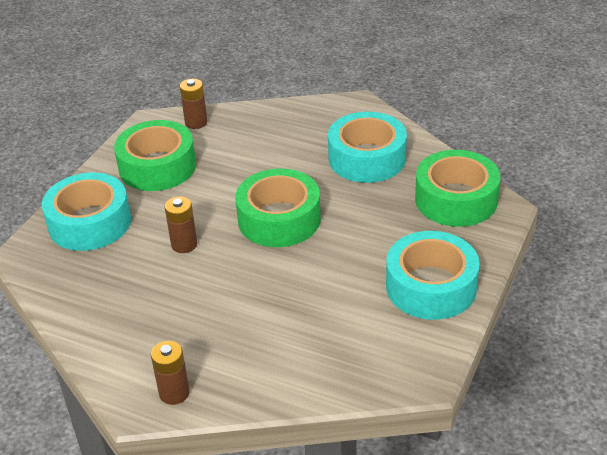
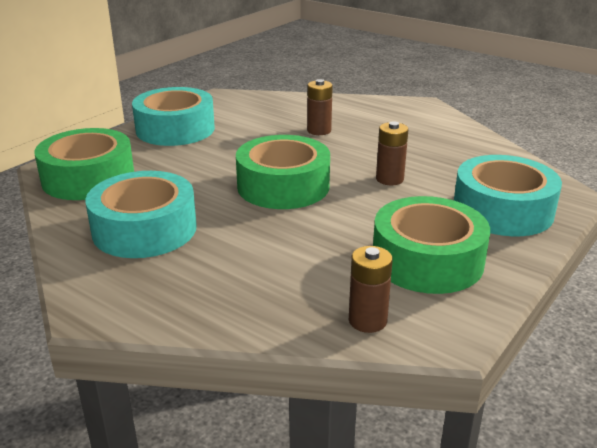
camera: 170 degrees left, 10 degrees down
brown battery [151,341,190,405] -> brown battery moved to [307,79,333,135]

